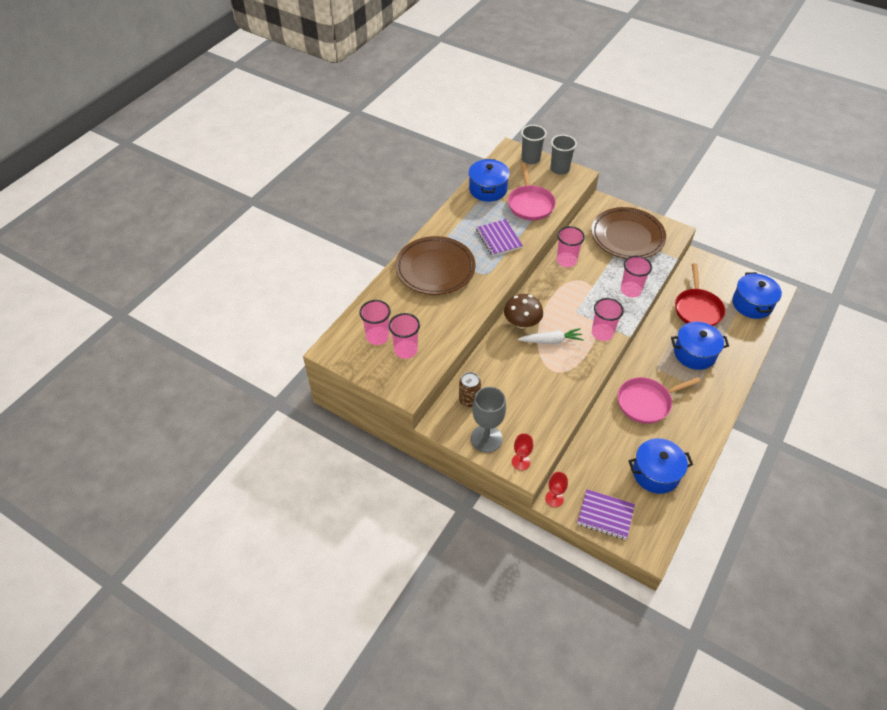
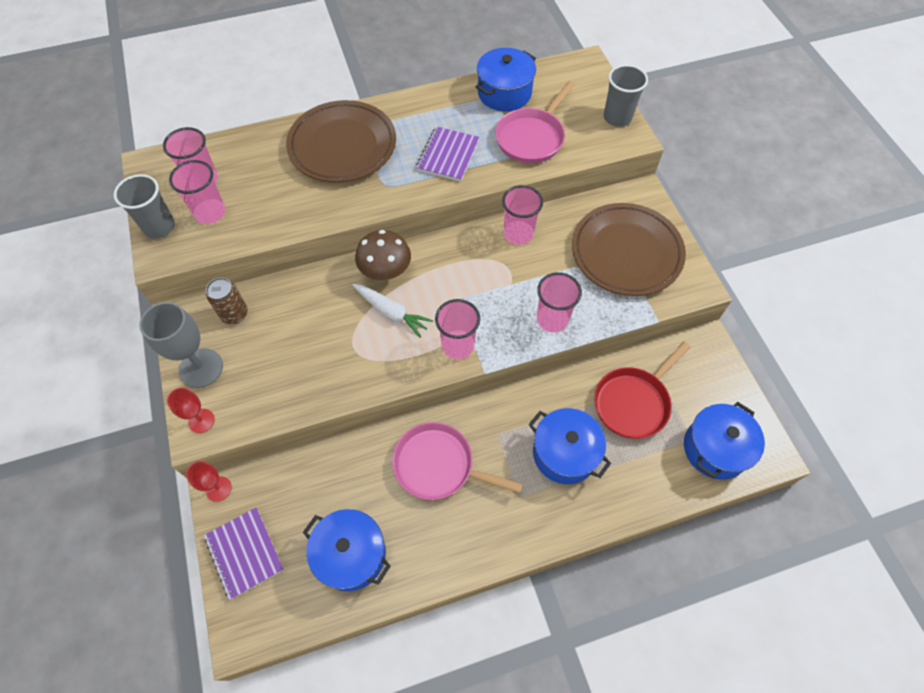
camera: 40 degrees right, 10 degrees up
grey cup [521,125,546,164] -> grey cup moved to [114,174,175,238]

